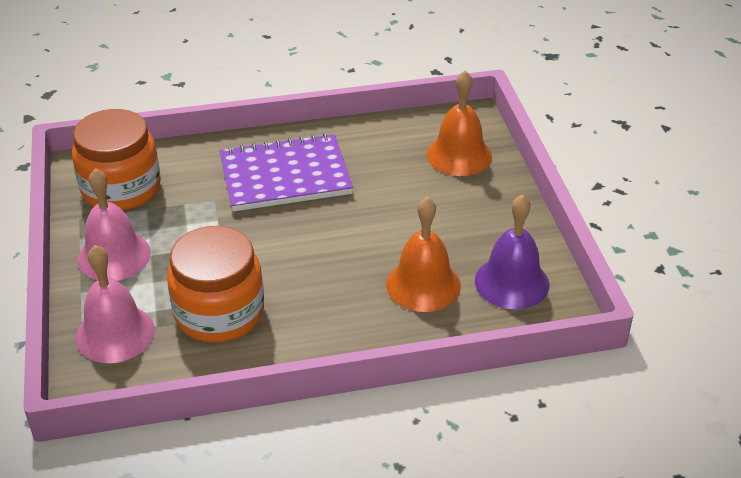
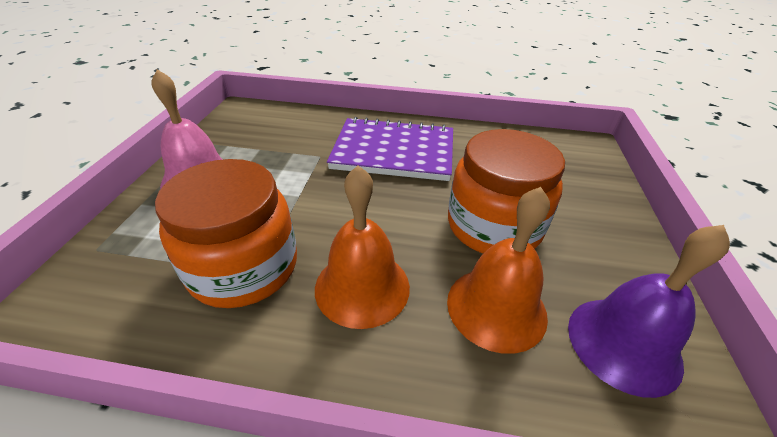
camera: 20 degrees right, 0 degrees up
orange jar [72,109,161,210] -> orange jar moved to [448,129,565,253]
pink bell [76,245,155,363] -> none
orange bell [427,71,492,176] -> orange bell moved to [315,165,410,329]

